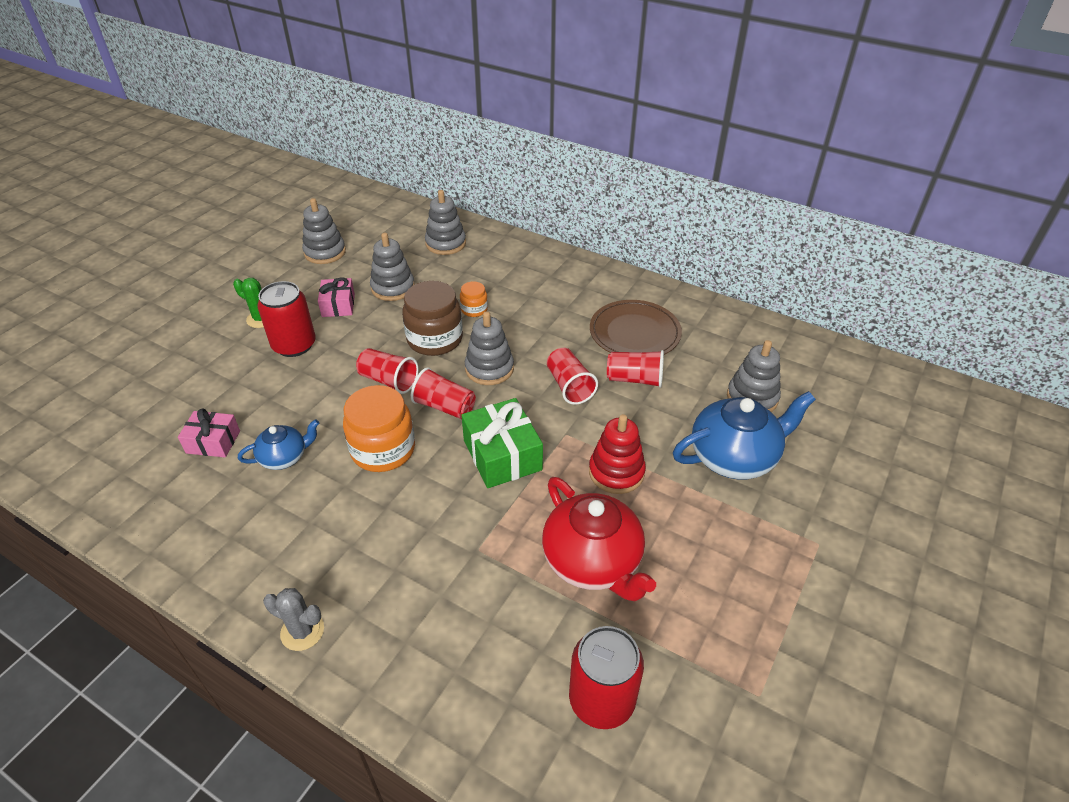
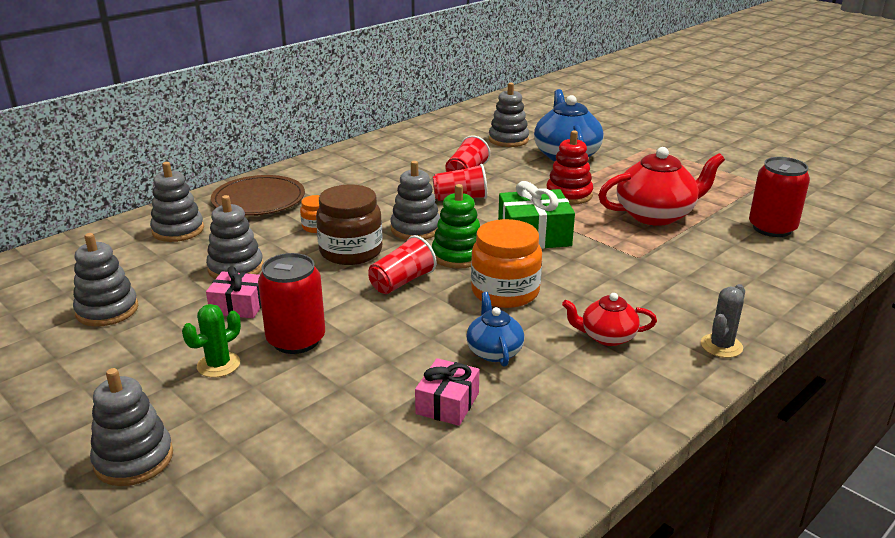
camera: 75 degrees left, 15 degrees down
red cup [411,367,476,419] -> green stacking toy [432,184,480,269]
brown plate [590,300,682,355] -> brown plate moved to [211,175,305,216]
none -> grey stacking toy [90,368,173,486]
none -> red teapot [562,293,657,346]

